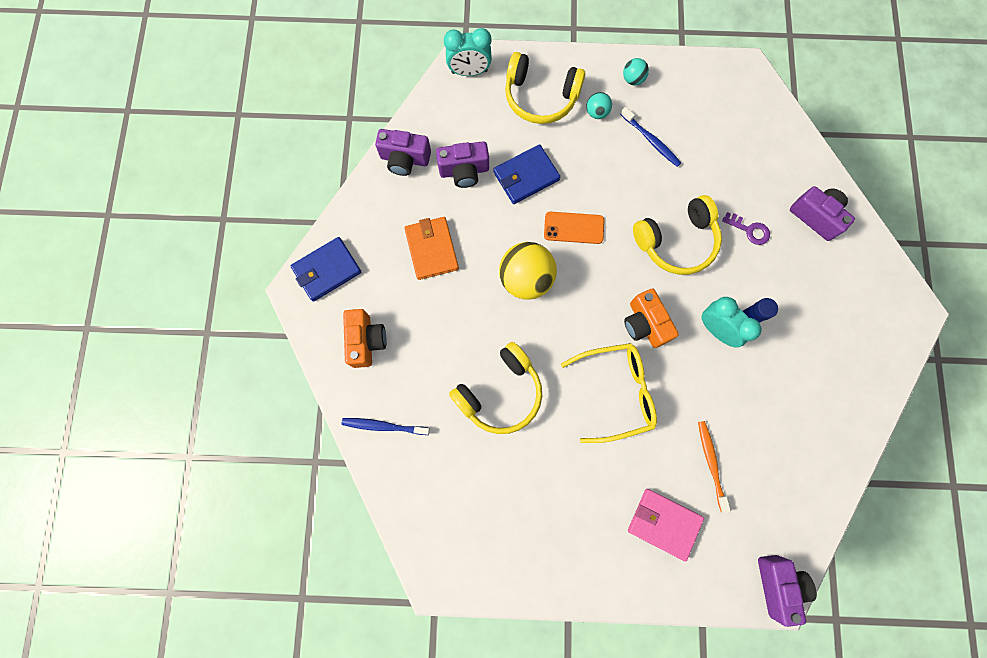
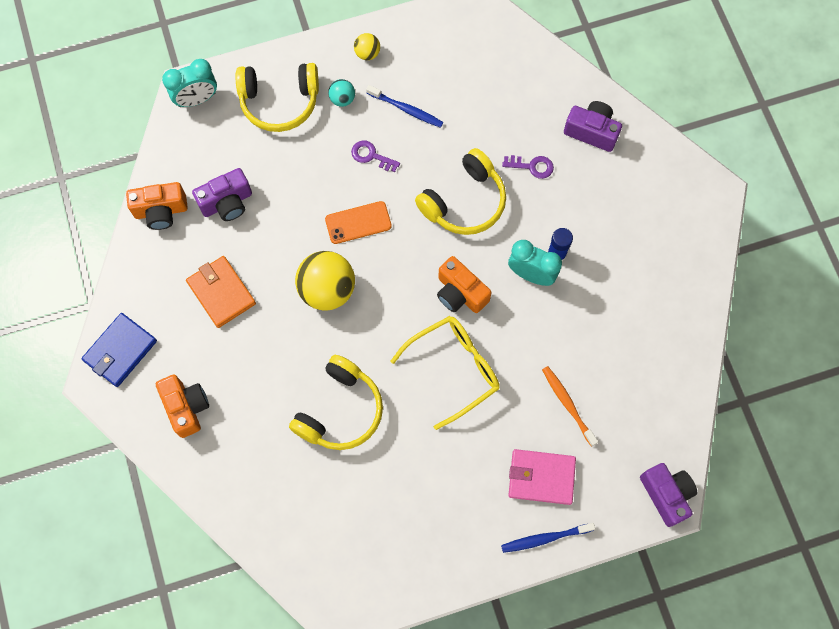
camera: 20 degrees left, 5 degrees down
blue toothbrush [342,418,430,435] -> blue toothbrush moved to [501,523,595,553]
purple camera [375,129,431,176] -> orange camera [126,182,188,230]
blue wallet [493,144,560,204] -> none
turquoise ball [623,58,649,85] -> yellow ball [354,33,380,60]
none -> purple key [351,141,400,172]

